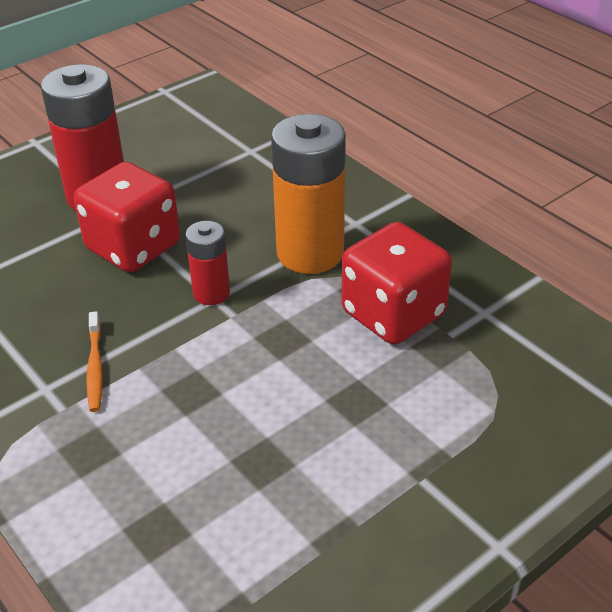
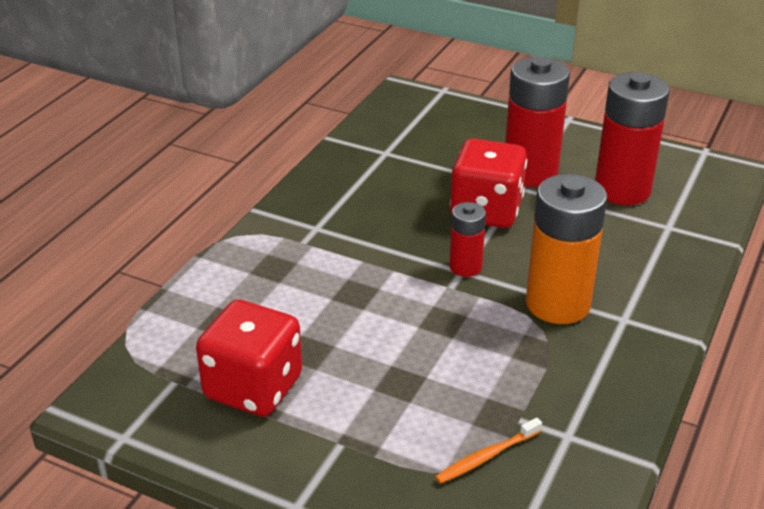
camera: 65 degrees right, 5 degrees down
orange toothbrush [86,311,103,412] -> orange toothbrush moved to [435,418,542,484]
red dice [342,222,452,345] -> red dice moved to [196,300,302,417]
none -> red battery [595,72,670,205]

